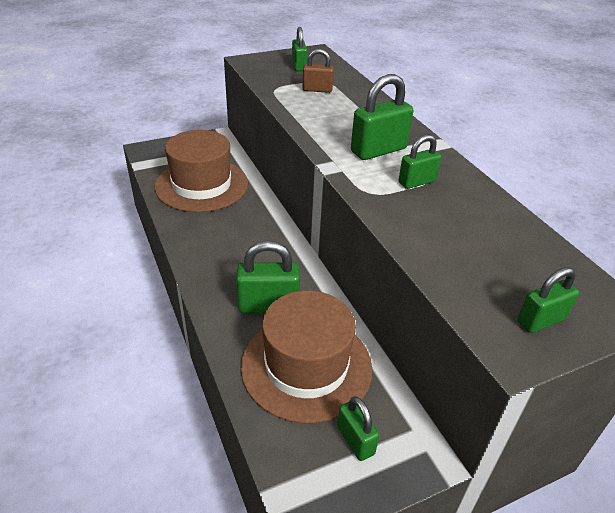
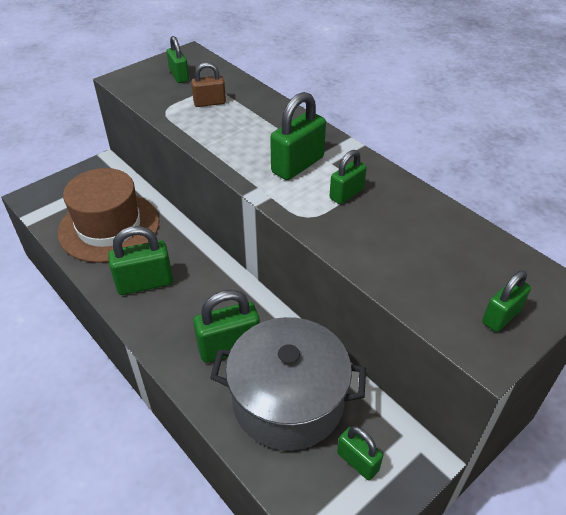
camera: 15 degrees left, 5 degrees up
brown hat [241,290,373,423] -> grey pot [210,317,366,451]
none -> green padlock [108,226,173,295]

